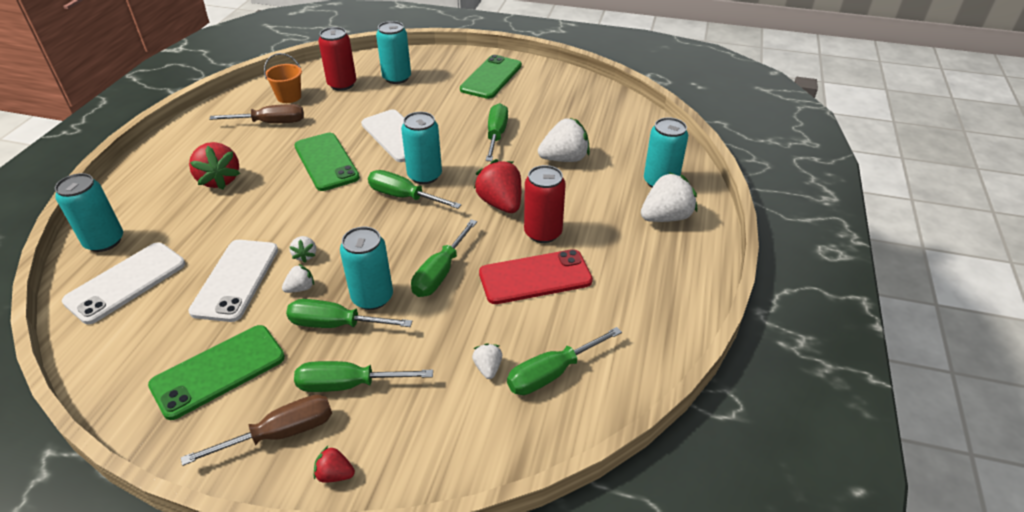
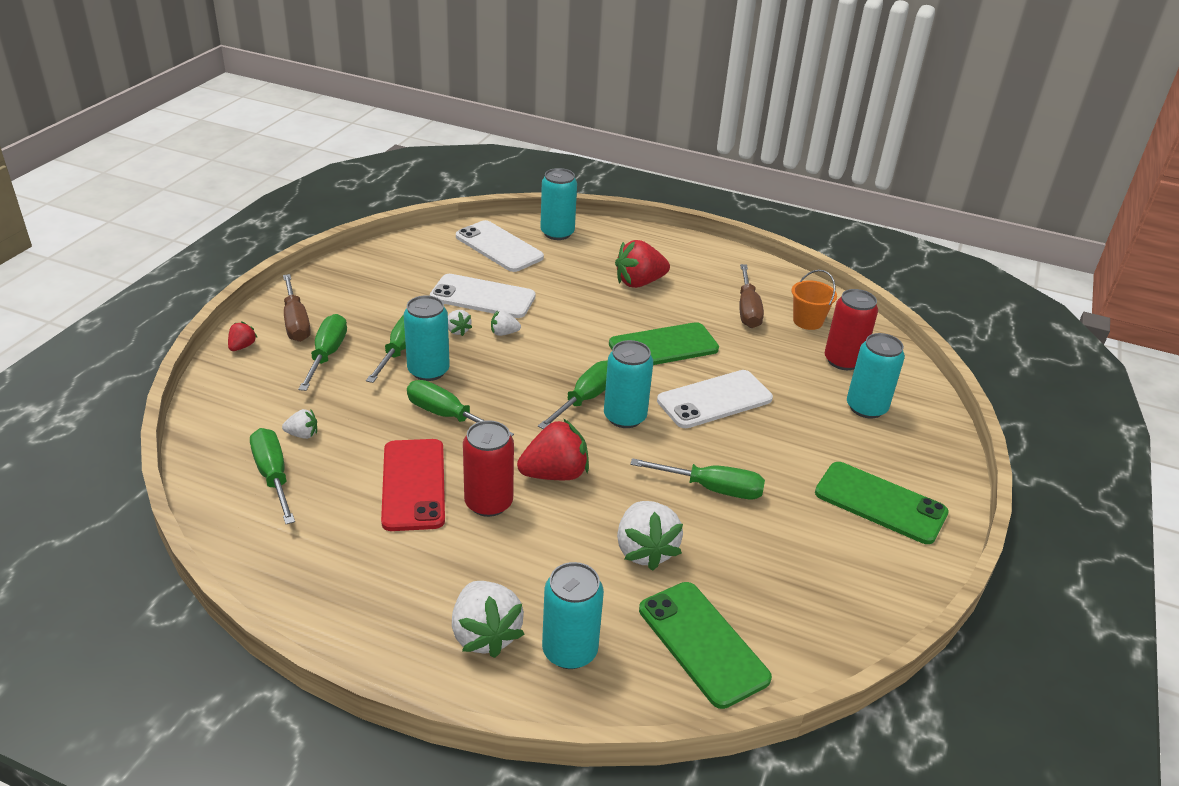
camera: 95 degrees right, 5 degrees down
green phone [148,325,285,420] -> green phone moved to [639,582,772,709]

